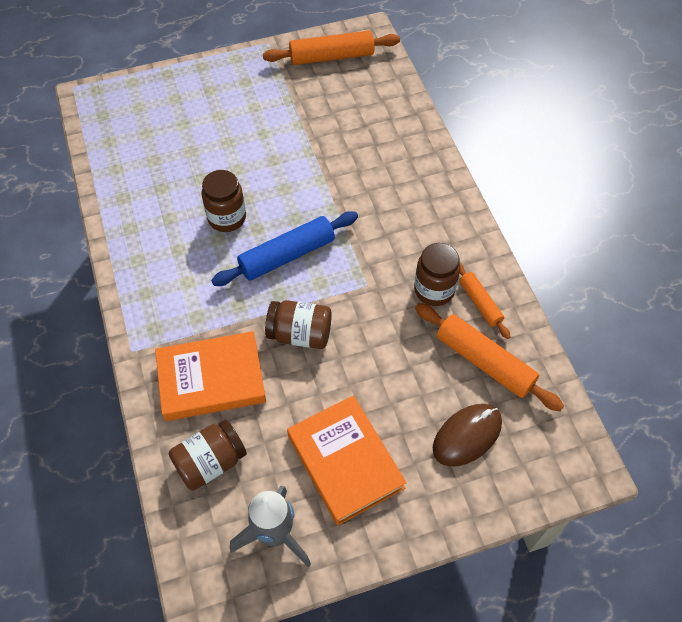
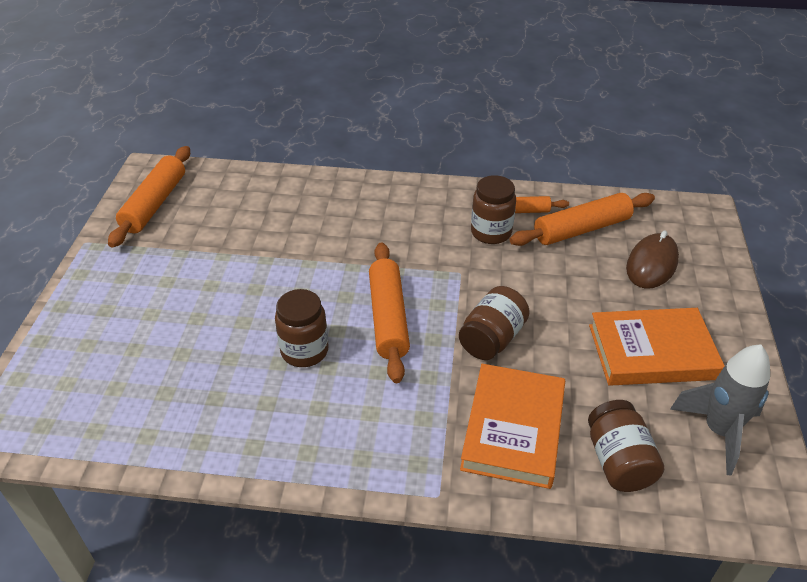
camera: 65 degrees left, 15 degrees down
blue rolling pin [211,211,358,286] -> orange rolling pin [369,243,410,383]
brown mouse [433,404,502,467] -> brown mouse turned 45 degrees clockwise [626,230,679,289]

